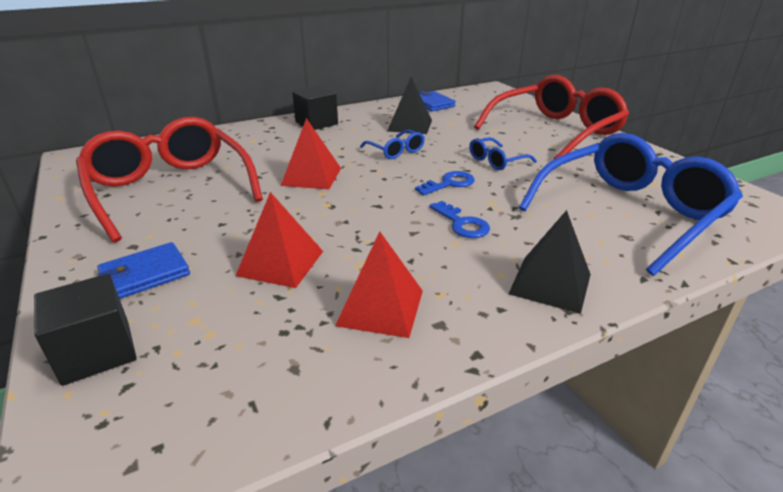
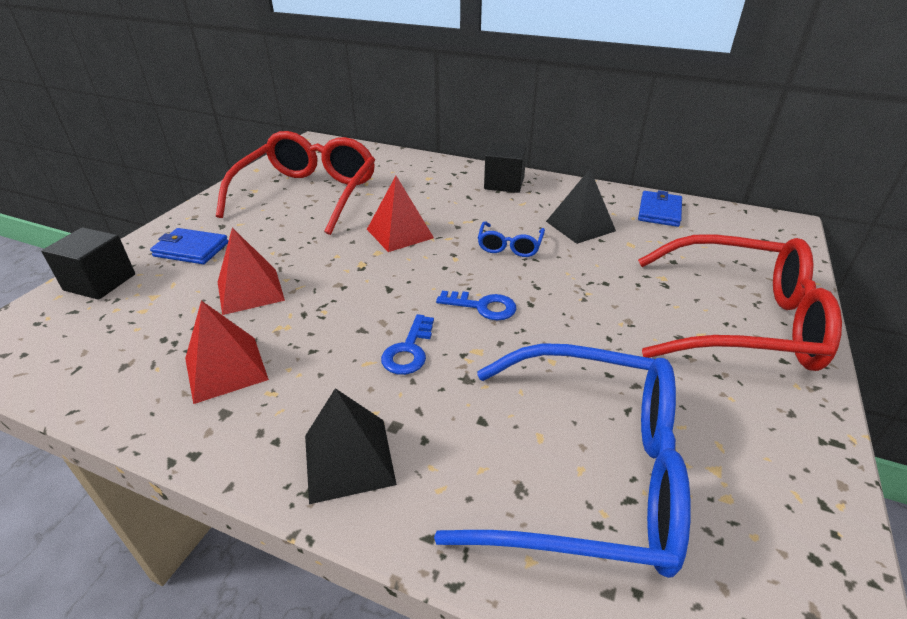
camera: 50 degrees right, 5 degrees up
blue glasses [469,137,537,170] -> none

